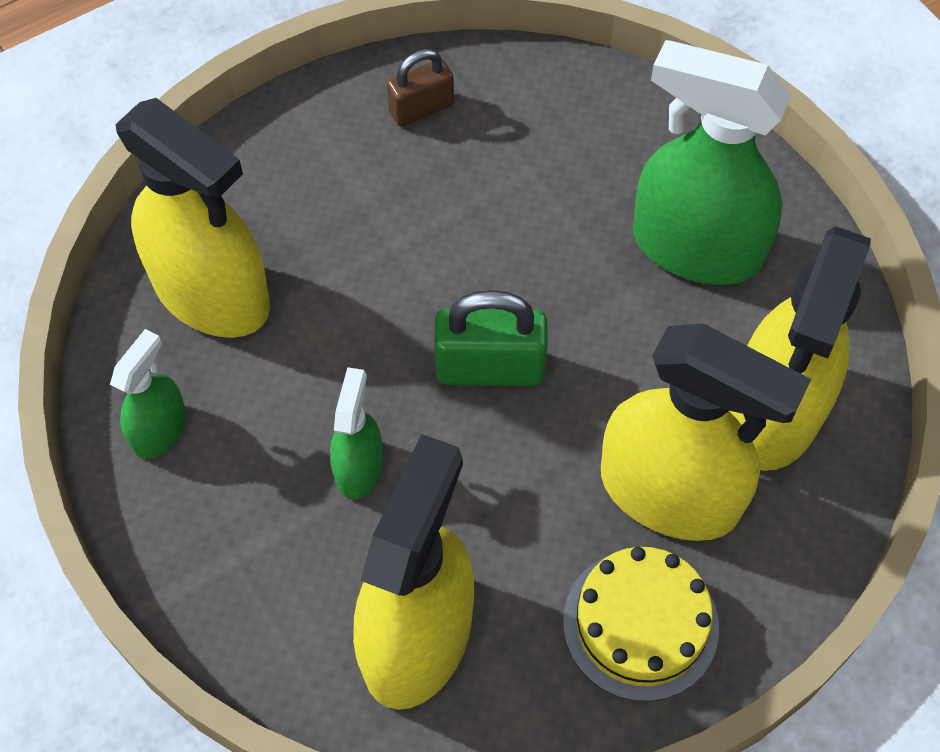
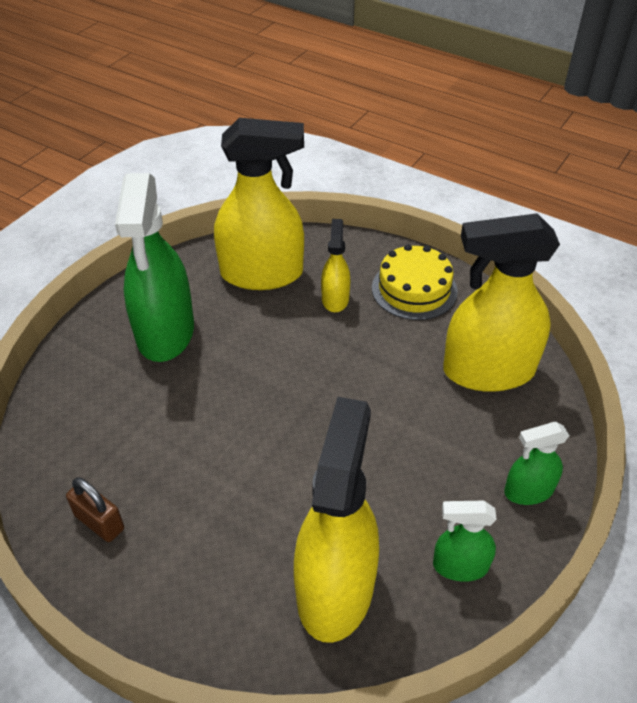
camera: 115 degrees left, 15 degrees down
green spray bottle [330,367,383,499] -> green spray bottle moved to [504,422,570,505]
green padlock [434,290,548,386] -> none
yellow spray bottle [601,323,811,541] -> yellow spray bottle [321,219,350,312], size x0.49

